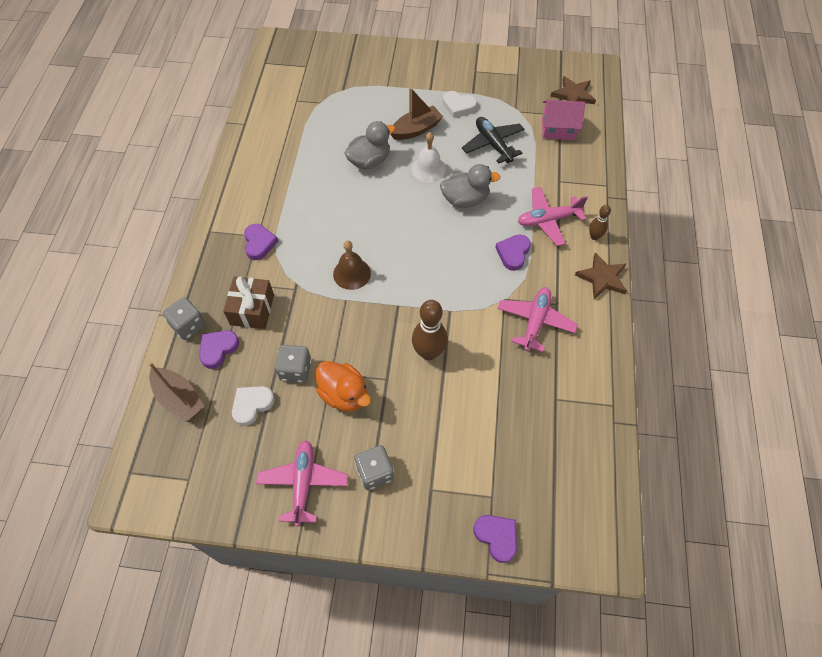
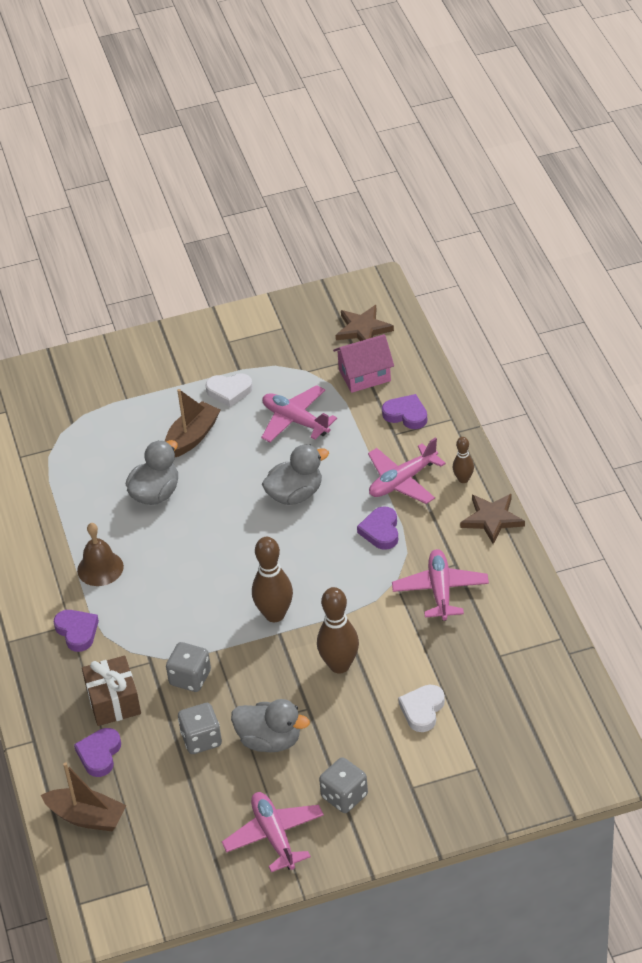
camera: 20 degrees left, 15 degrees down
grey dice [163,297,206,340] -> grey dice moved to [166,642,211,692]
white heart [232,386,275,426] -> white heart moved to [398,685,445,732]
orange duck [316,361,371,412] -> grey duck [231,699,310,752]
brown bell [333,241,371,290] -> brown bell moved to [77,523,124,586]
white bell [412,132,446,183] -> none
black plane [462,117,524,164] -> pink plane [261,385,337,442]
purple heart [473,515,517,563] -> purple heart moved to [382,394,427,429]
none -> brown bowling pin [252,537,293,622]

